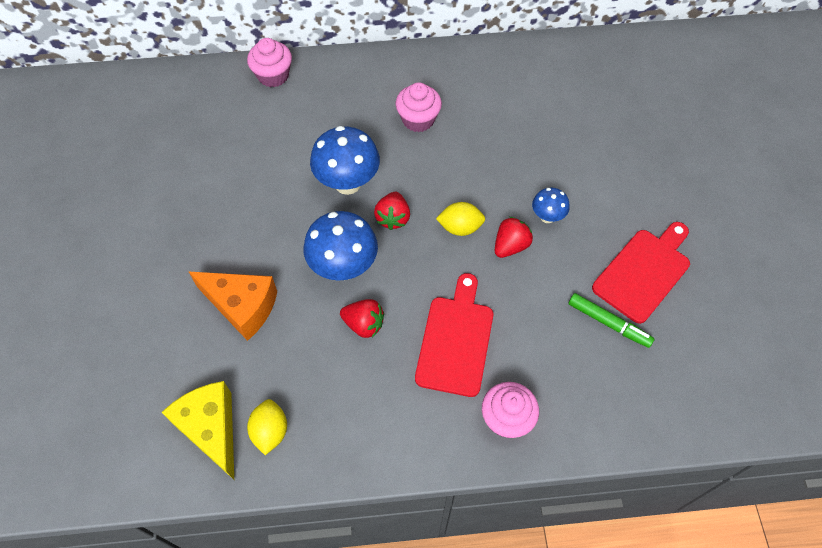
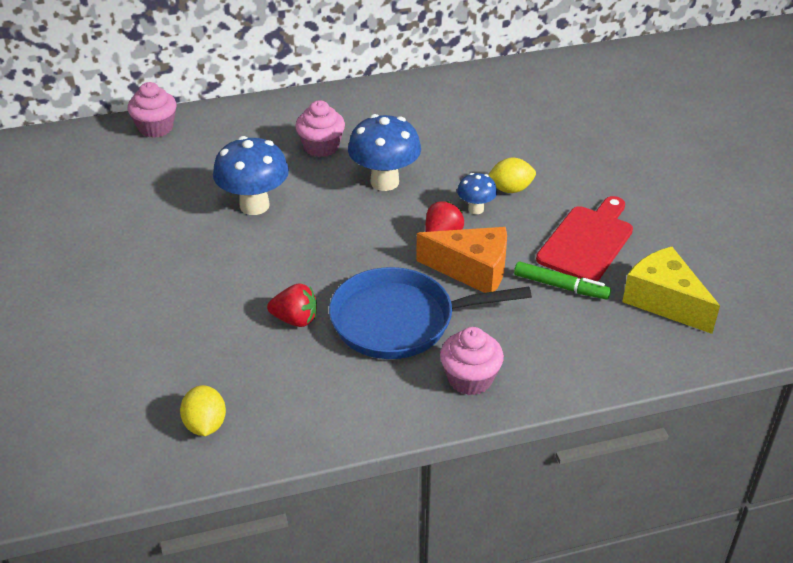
camera: 10 degrees left, 20 degrees down
yellow cheese [162,381,234,480] -> yellow cheese moved to [622,246,720,334]
orange cheese [188,271,277,341] -> orange cheese moved to [416,227,507,293]
blue mushroom [303,211,378,281] -> blue mushroom moved to [348,114,421,191]
red strawberry [374,192,410,230] -> none
red cutting board [415,273,493,397] -> blue pan [329,267,532,359]
yellow lemon [436,202,485,236] -> yellow lemon moved to [488,158,536,193]

